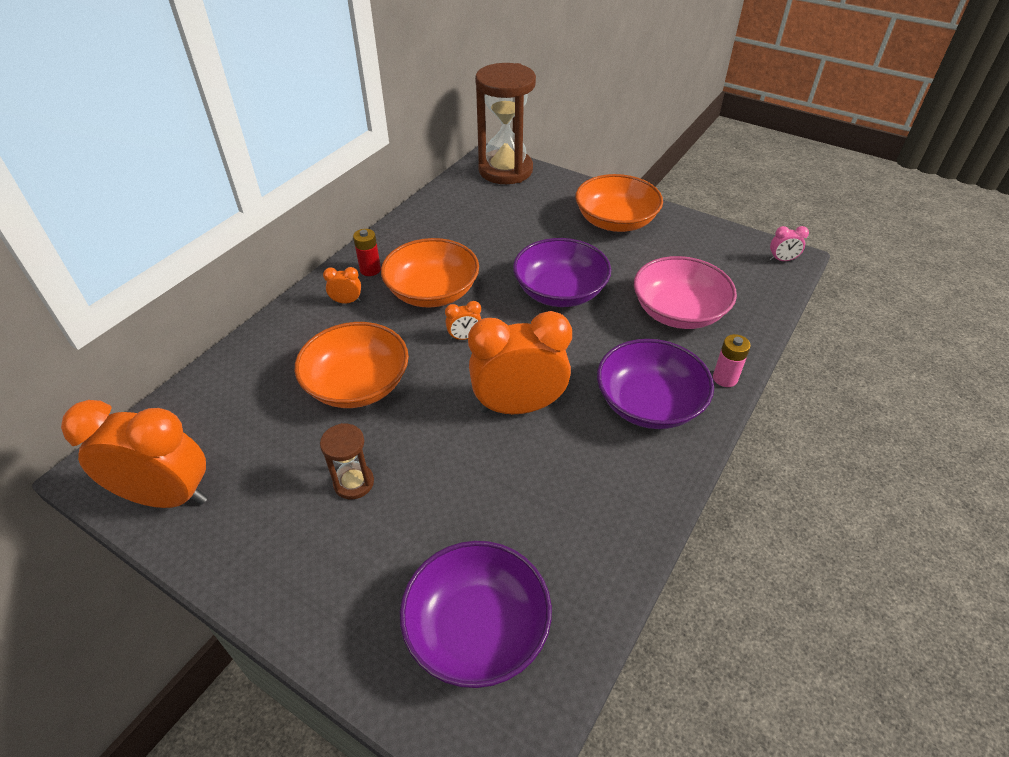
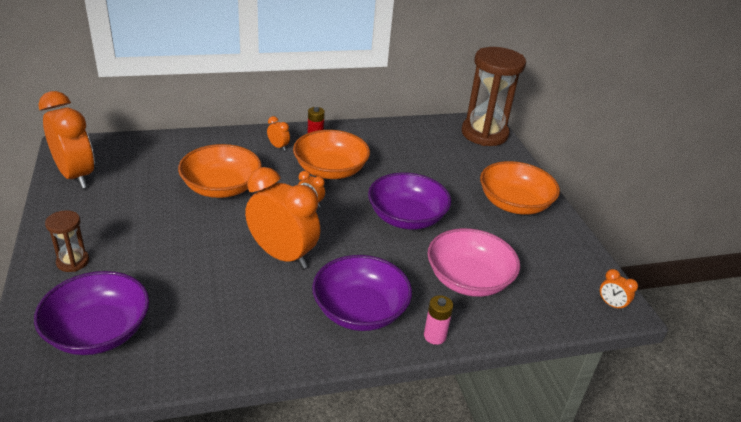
camera: 40 degrees right, 10 degrees down
brown hourglass [320,423,374,500] -> brown hourglass moved to [45,210,89,272]
pink clock [770,226,809,261] -> orange clock [600,269,638,312]

